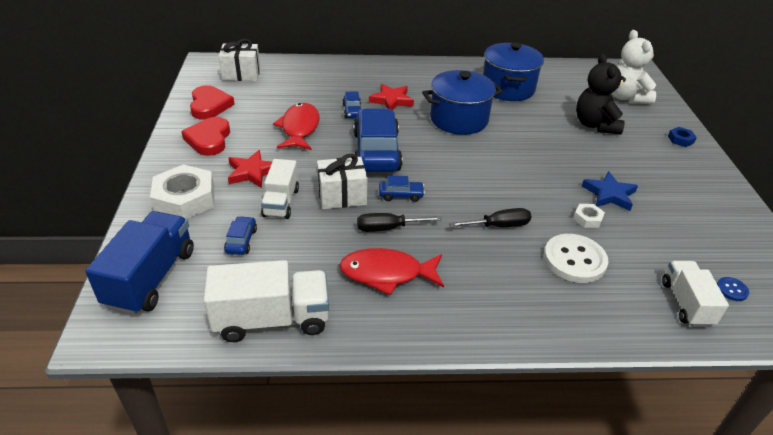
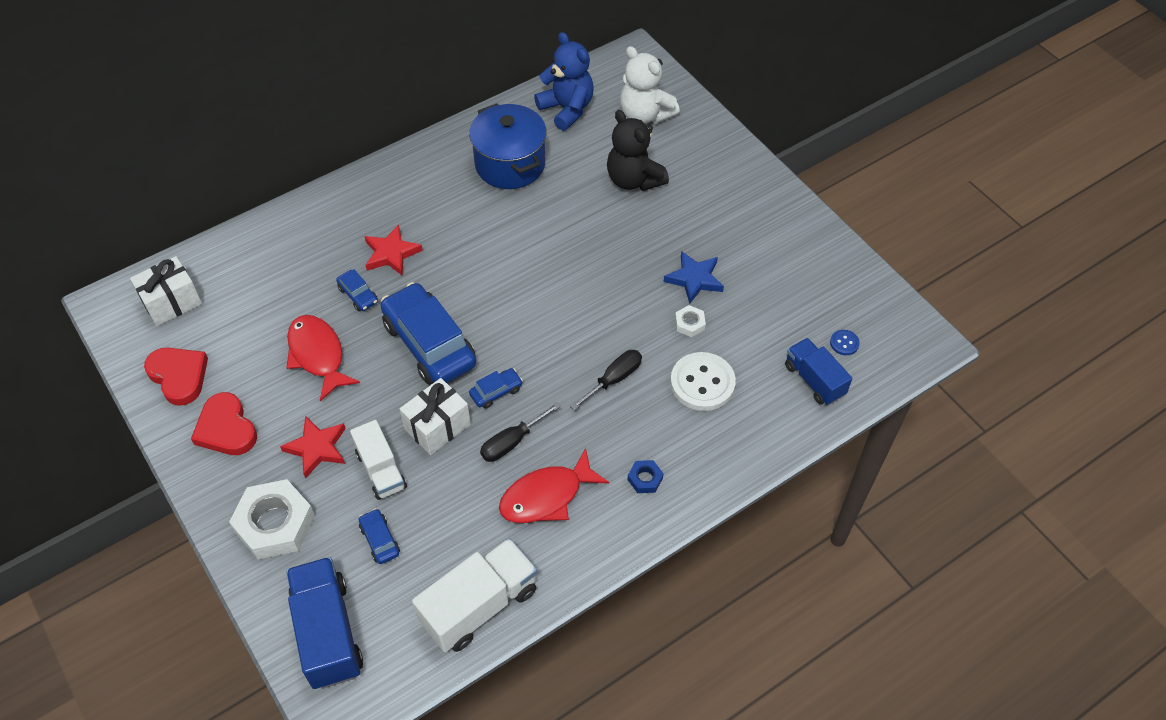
camera: 30 degrees left, 15 degrees up
blue pot [422,70,503,135] -> none
white truck [662,261,729,327] -> blue truck [785,338,852,405]
blue nut [668,127,697,147] -> blue nut moved to [628,460,664,493]
none -> blue teddy bear [534,32,594,131]

